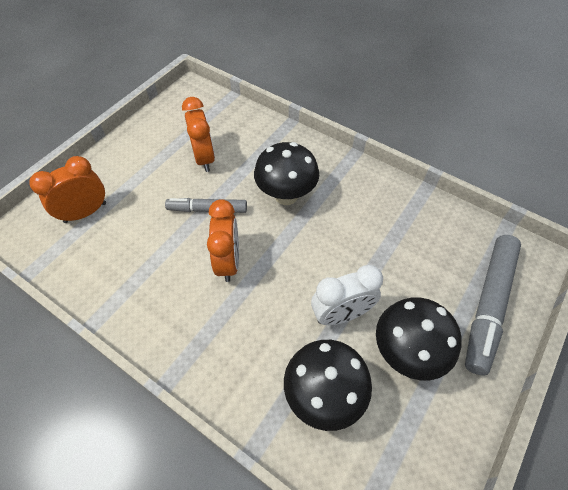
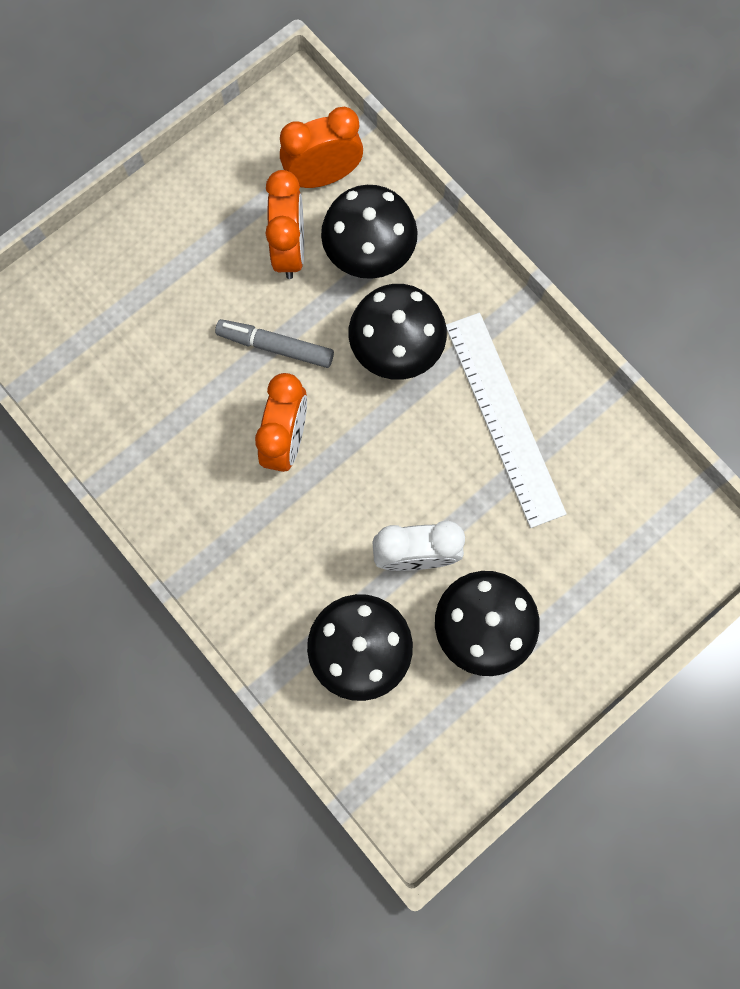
camera: 15 degrees right, 20 degrees up
orange clock [29,156,106,223] -> orange clock moved to [280,107,363,188]
grey marker [465,235,521,375] -> none
none -> black mushroom [321,185,418,279]
none -> white ruler [446,313,567,528]

